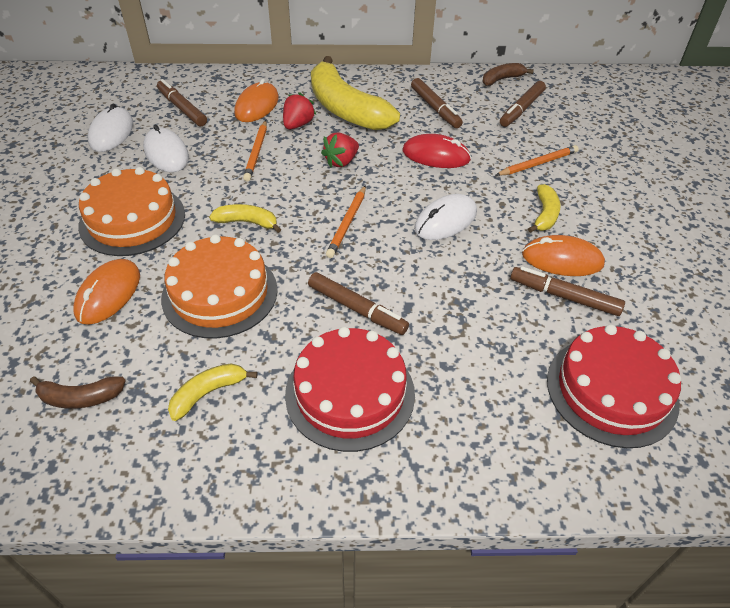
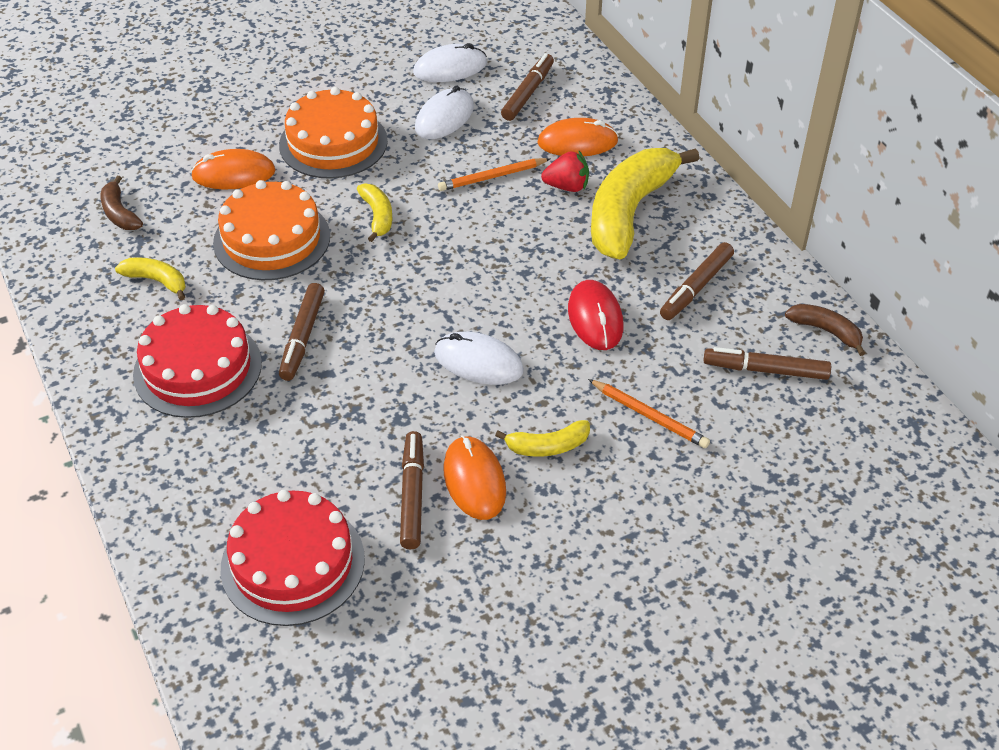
camera: 65 degrees right, 0 degrees up
red strawberry [321,133,359,168] -> none
orange pencil [326,185,366,258] -> none

